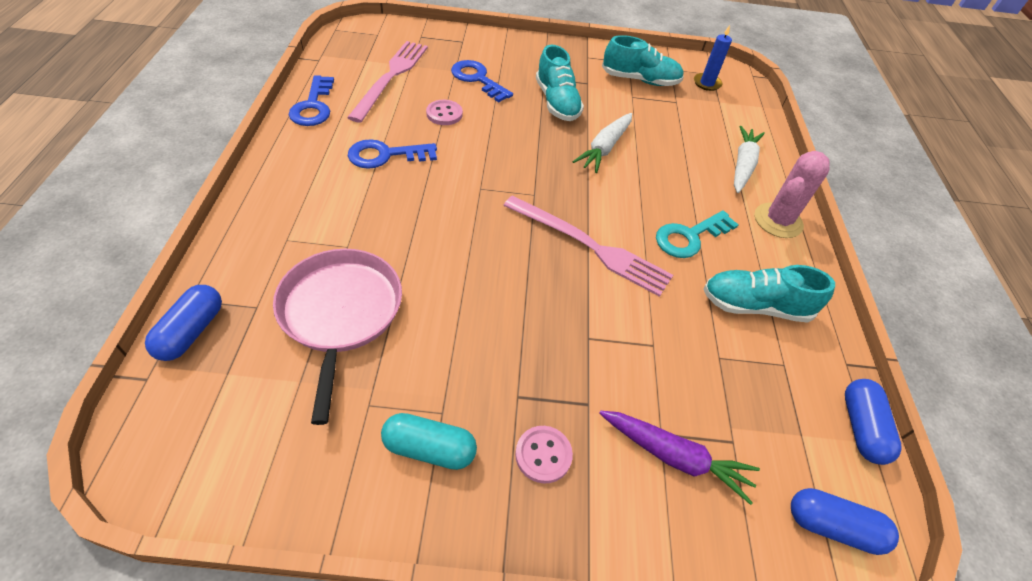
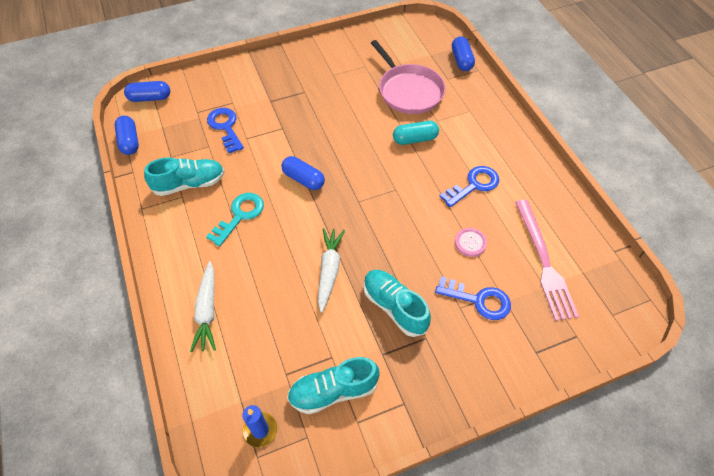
camera: 160 degrees right, 5 degrees up
blue key [288,75,334,126] -> blue key moved to [207,108,244,153]
turquoise capsule [381,413,477,470] -> turquoise capsule moved to [393,121,439,145]
pink fork [503,195,673,297] -> blue capsule [281,156,325,190]
pink button [515,426,573,483] -> none
purple carrot [599,411,760,505] -> none
pink cactus [755,151,830,238] -> none

